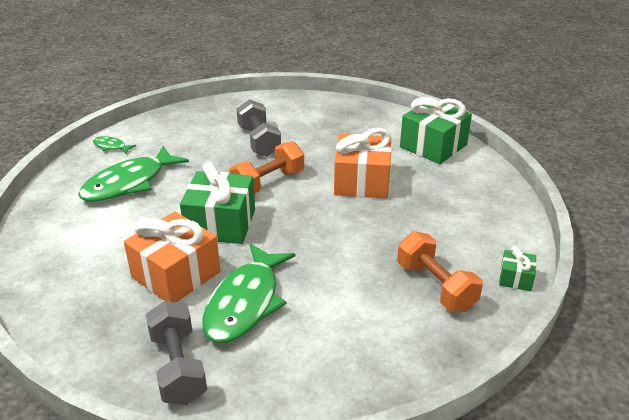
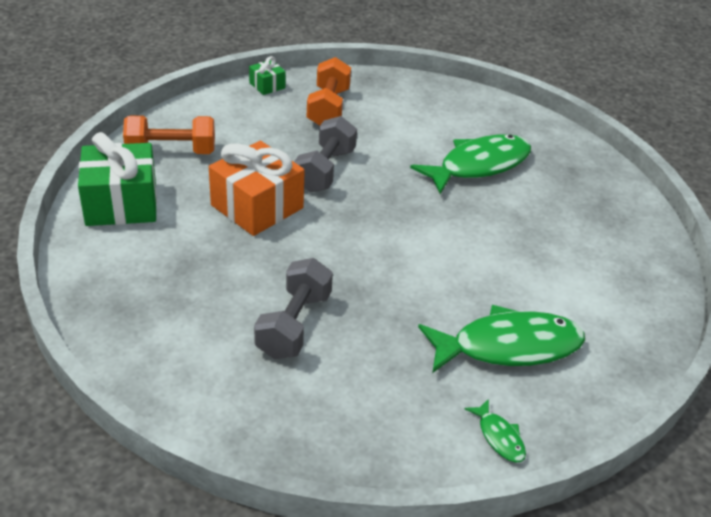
camera: 145 degrees left, 5 degrees up
orange gift [124,211,220,303] -> none
grey dumbbell [146,301,207,405] -> grey dumbbell moved to [294,116,357,193]
green gift [180,161,255,244] -> none
orange dumbbell [229,141,304,194] -> orange dumbbell moved to [123,115,215,154]

